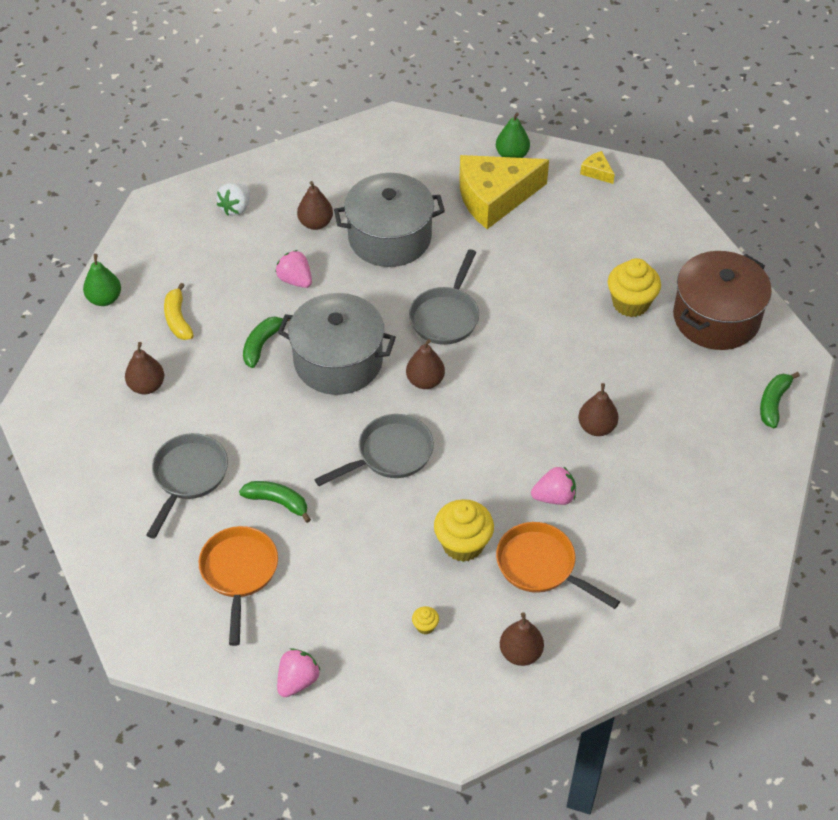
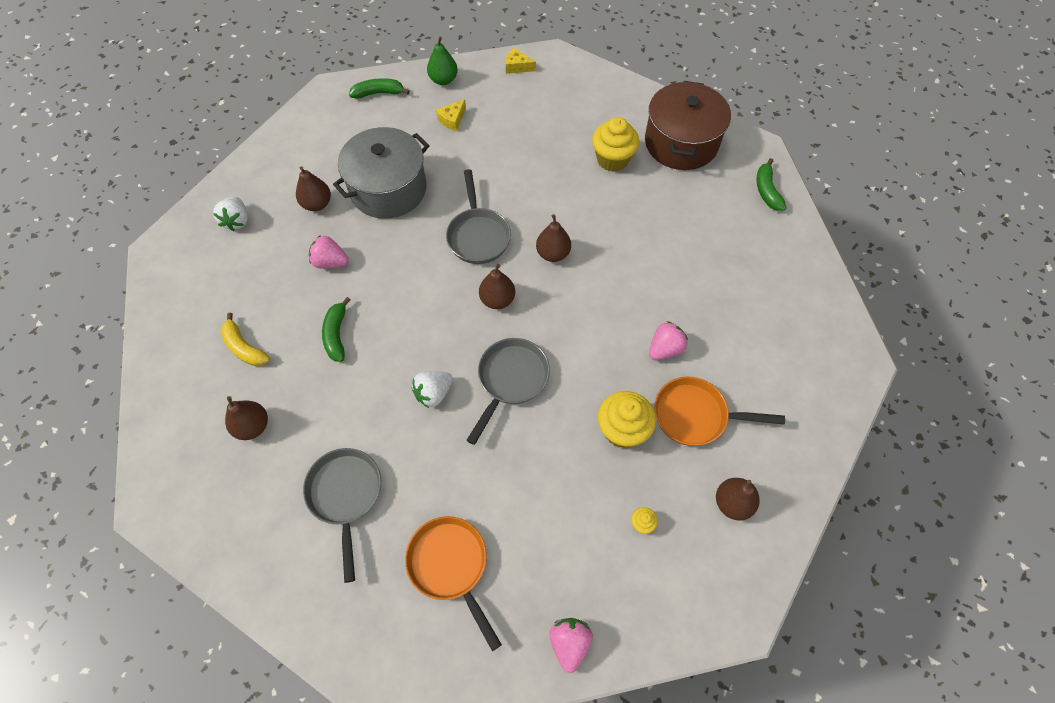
camera: 30 degrees left, 10 degrees up
green pear [83,254,121,306] -> none
green banana [239,481,311,523] -> green banana moved to [349,78,410,99]
grey pot [278,293,396,395] -> none
yellow cheese [459,155,549,229] -> yellow cheese [436,99,466,131], size x0.40
brown pear [578,383,619,436] -> brown pear moved to [536,214,571,262]
none -> white strawberry [412,371,453,408]

